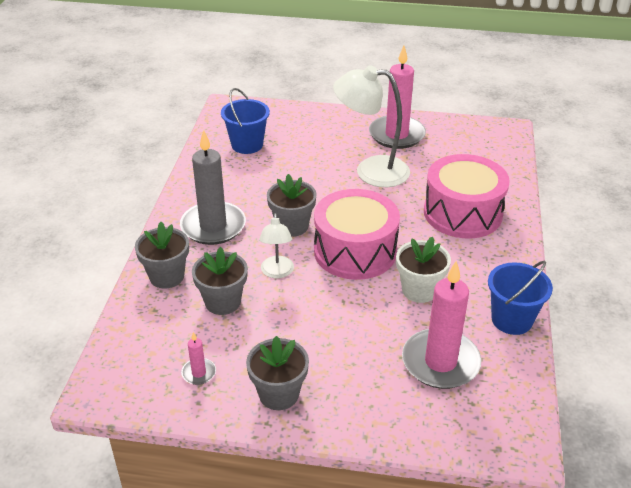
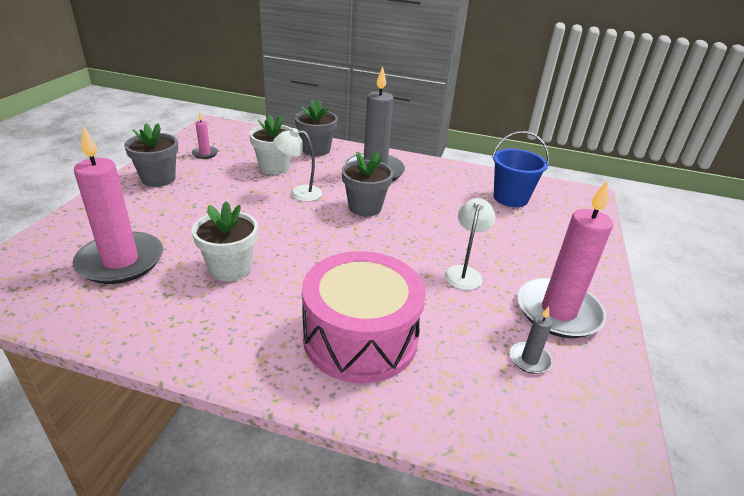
camera: 95 degrees right, 5 degrees down
grey flower pot [192,247,248,315] -> white flower pot [249,115,293,175]
pink drum [314,189,400,280] -> none
white lamp [333,65,410,187] -> white lamp [444,198,496,290], size x0.54
blue bucket [488,261,553,335] -> none
none -> grey candle [510,306,552,374]

